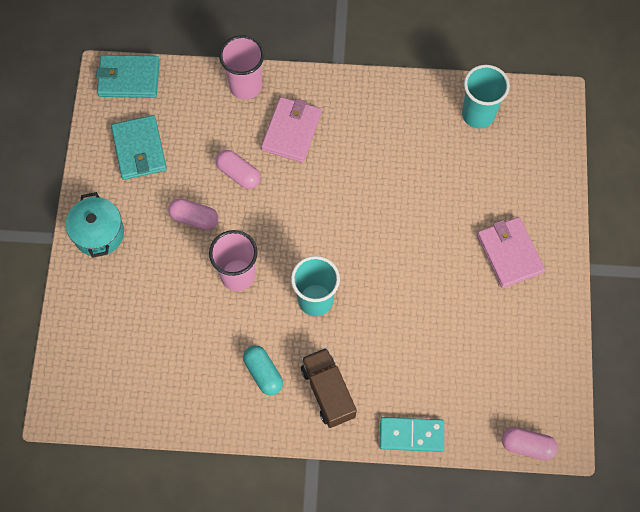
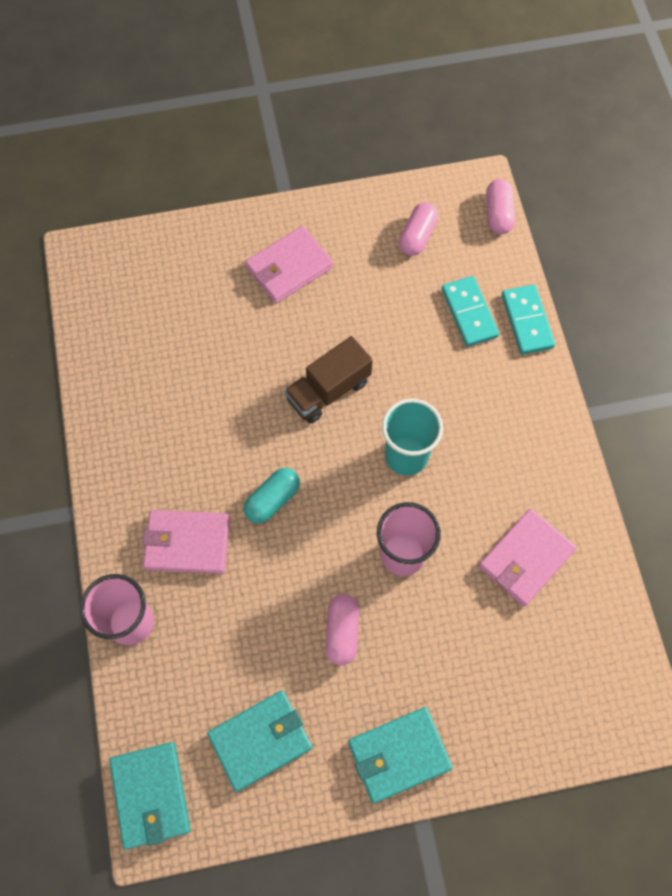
camera: 105 degrees left, 0 degrees up
turquoise pot [66,192,124,258] -> turquoise wallet [348,707,453,803]
pink capsule [216,150,260,189] -> pink capsule moved to [399,202,438,256]
turquoise capsule [243,345,283,395] -> turquoise capsule moved to [244,468,300,523]
brown truck [301,348,357,428] -> brown truck moved to [284,336,373,424]
turquoise cup [462,65,510,129] -> none
none -> turquoise domino [441,276,499,347]
none -> pink wallet [479,509,576,607]

